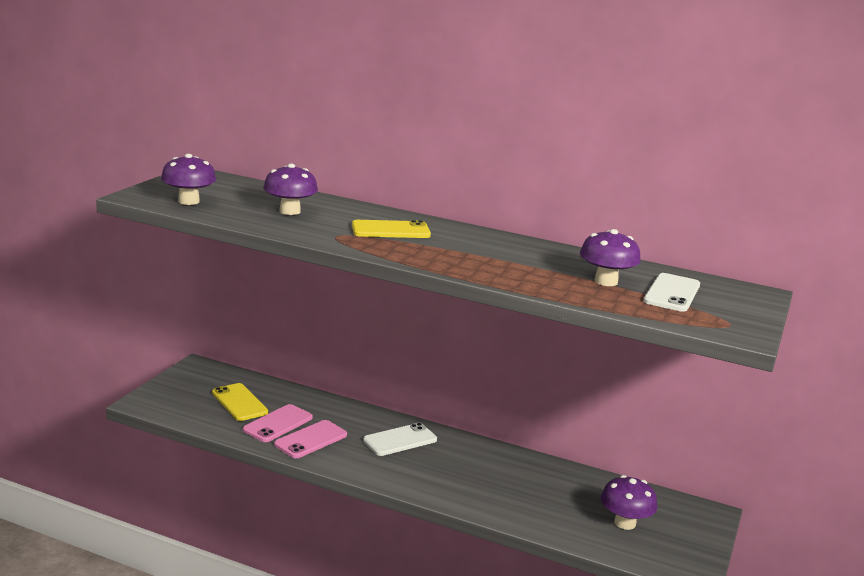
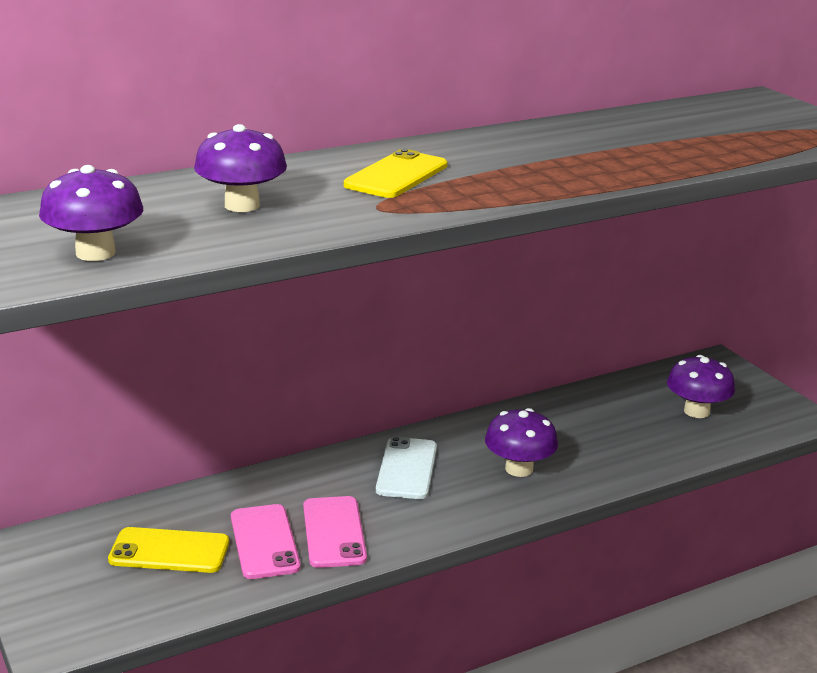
camera: 50 degrees left, 5 degrees up
purple mushroom [580,229,641,286] -> purple mushroom moved to [485,408,558,477]
white phone [643,273,700,312] -> none

